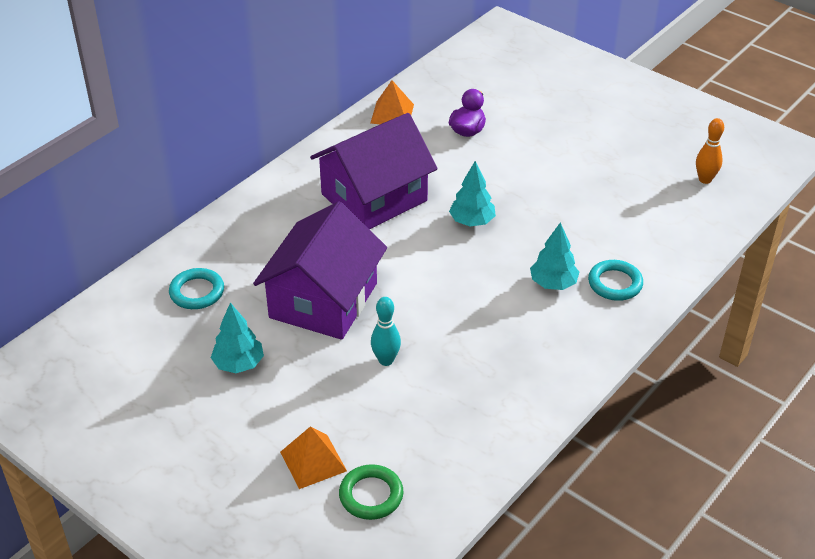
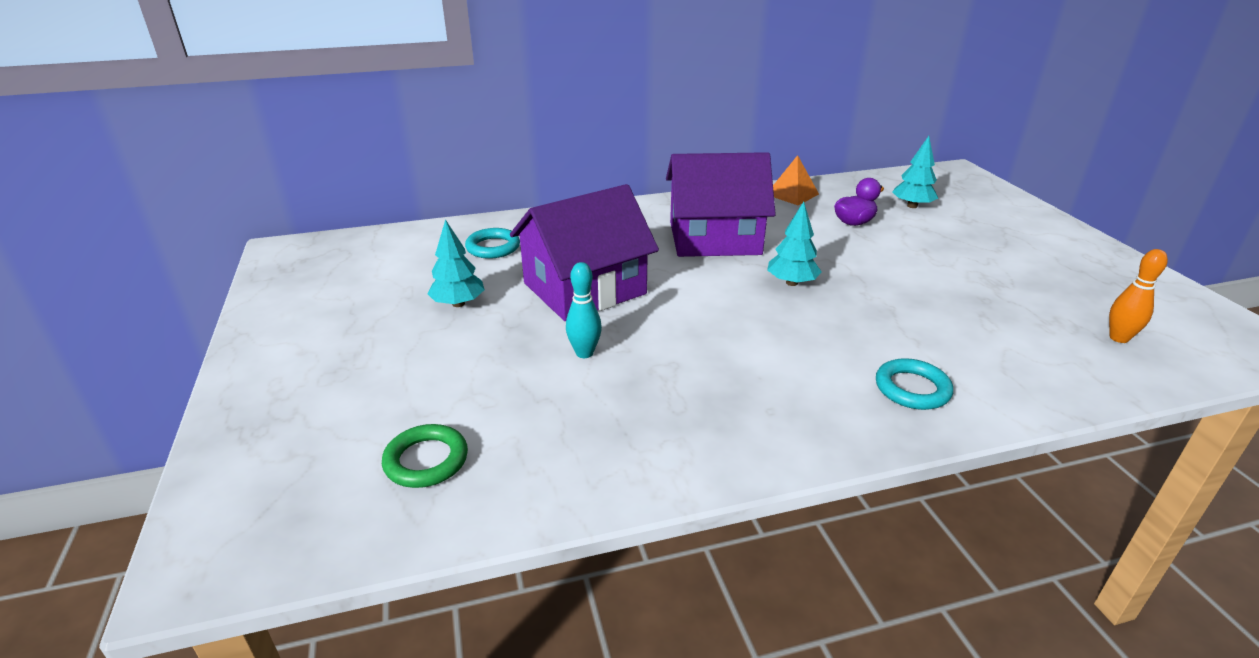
camera: 35 degrees right, 10 degrees down
orange pyramid [280,426,347,489] -> none
turquoise tree [530,222,579,290] -> turquoise tree moved to [892,136,938,208]

